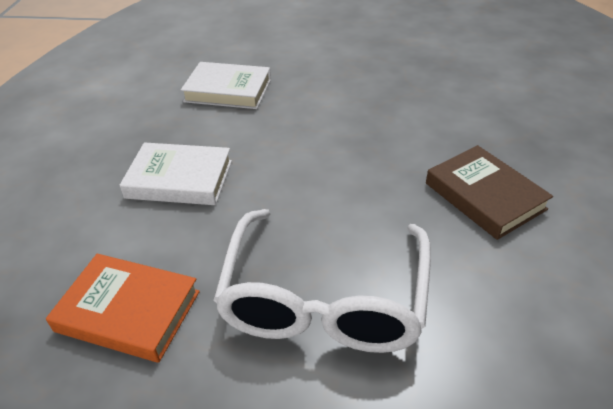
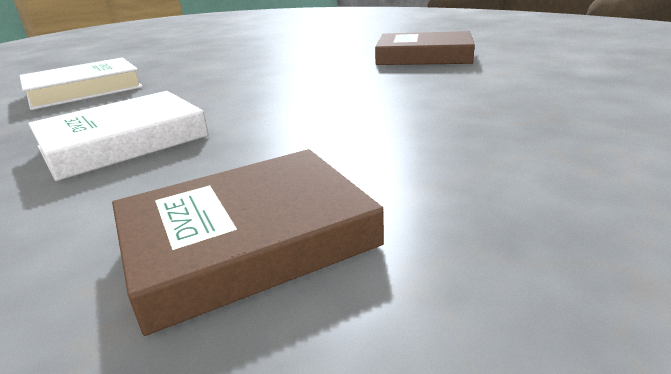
camera: 45 degrees left, 15 degrees down
orange book [46,253,200,363] -> brown book [112,149,384,336]
white glasses [213,209,431,353] -> none

